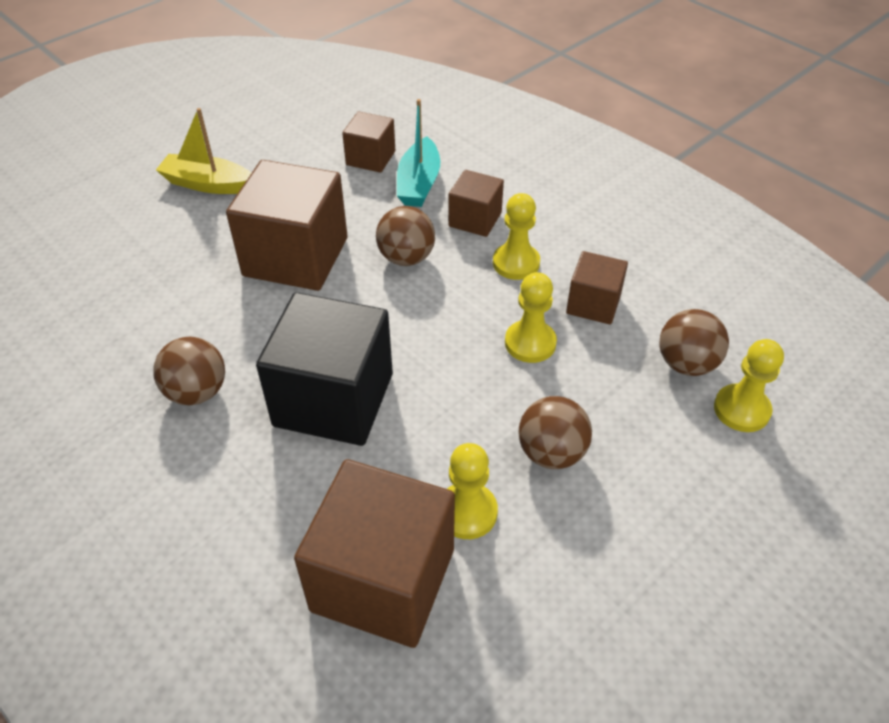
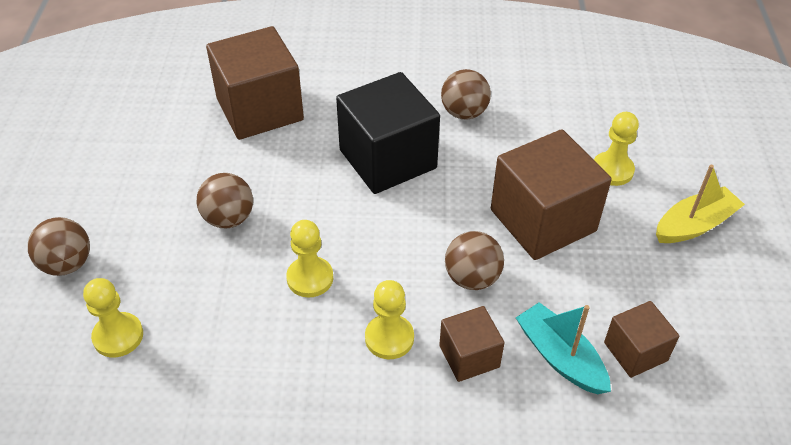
camera: 135 degrees right, 0 degrees up
yellow pawn [447,443,498,539] -> yellow pawn moved to [594,112,639,186]
brown cube [566,251,628,325] -> none
brown ball [659,309,729,376] -> brown ball moved to [28,217,90,276]

